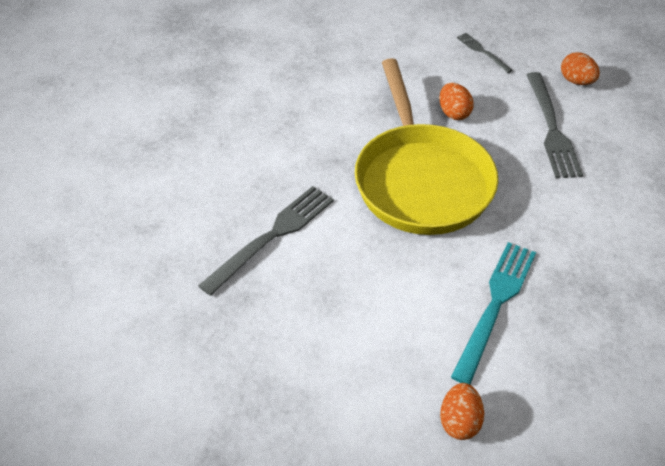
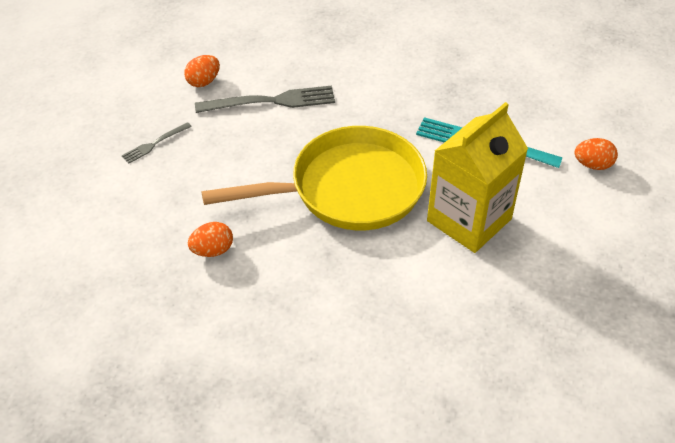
camera: 95 degrees left, 0 degrees up
grey fork [198,186,334,296] -> none
orange egg [439,83,474,120] -> orange egg moved to [188,222,233,257]
none -> yellow carton [427,102,528,253]

